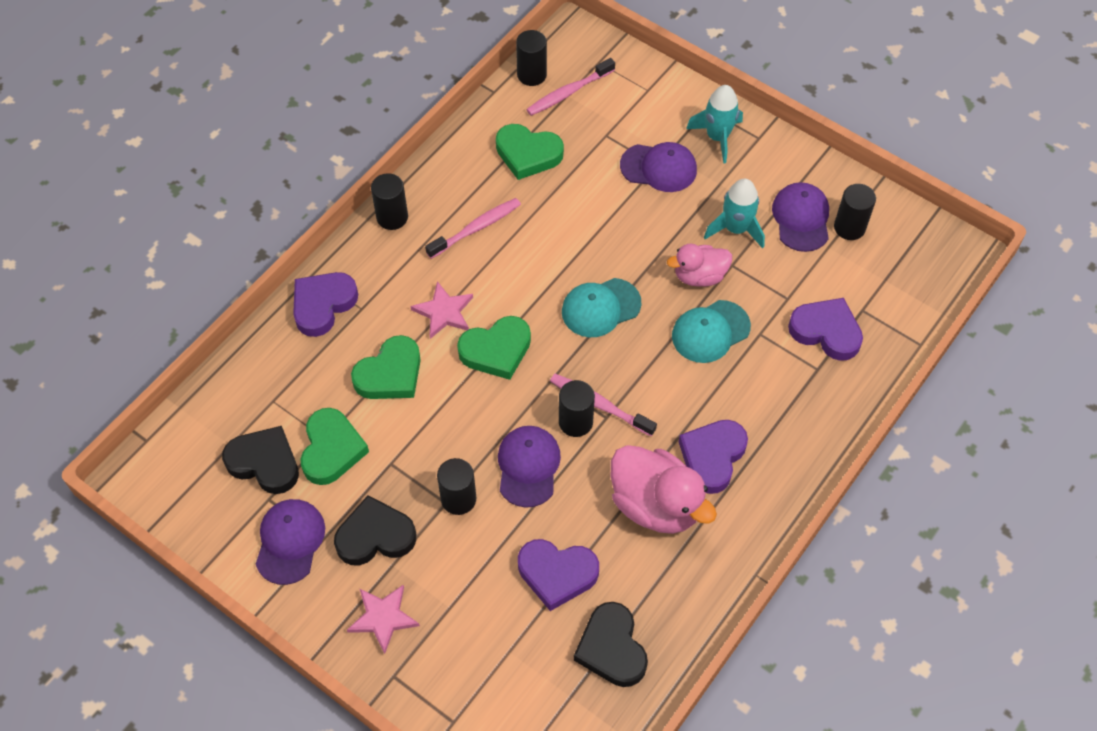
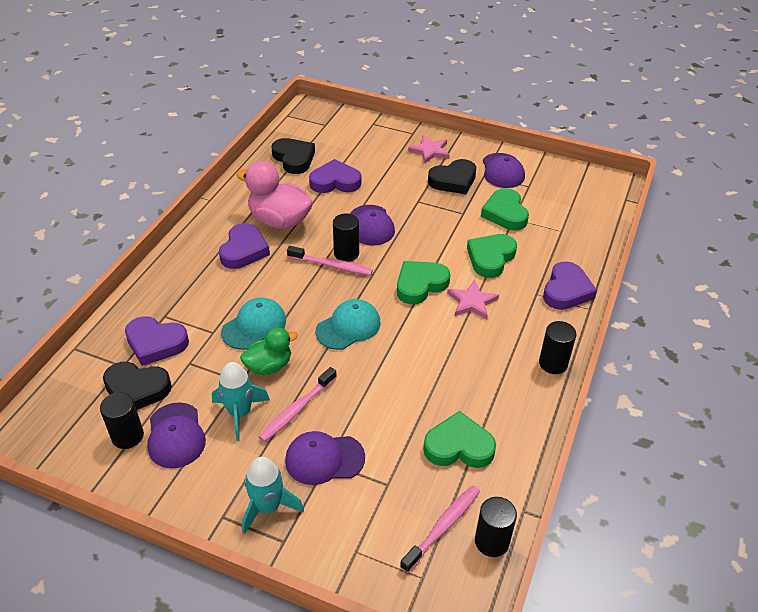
camera: 165 degrees right, 15 degrees down
black heart [222,426,299,494] -> black heart moved to [103,362,172,410]
pink toothbrush [425,198,521,259] -> pink toothbrush moved to [258,367,337,442]
black cylinder [437,458,476,515] -> none
pink duck [667,244,732,287] -> green duck [240,327,298,375]

